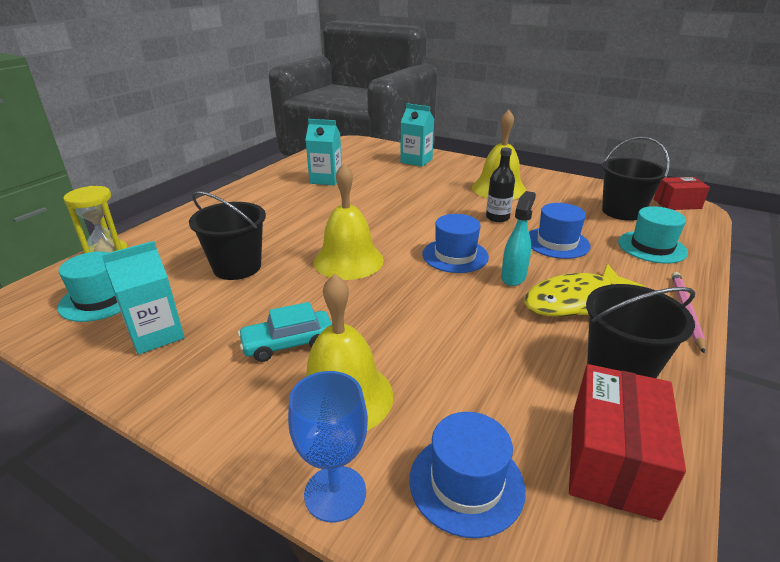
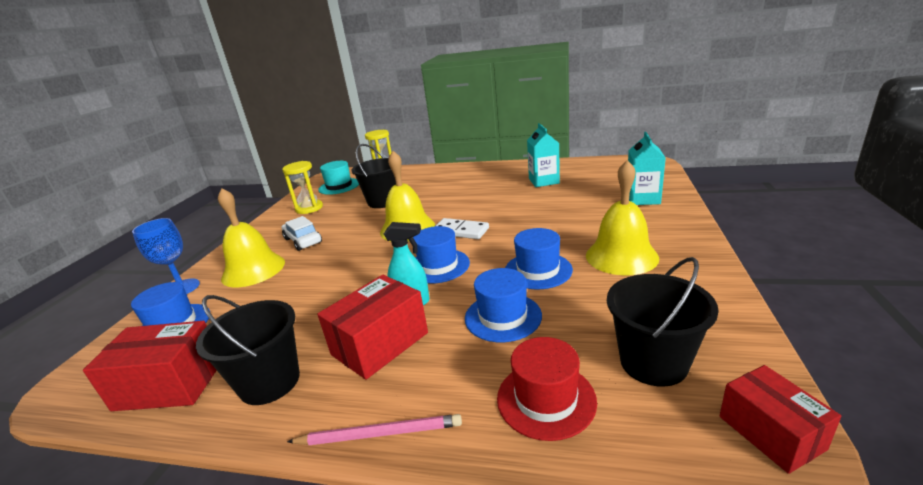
camera: 75 degrees right, 5 degrees down
turquoise carton [102,241,184,355] -> yellow hourglass [282,161,323,214]
turquoise car [238,302,332,362] -> white car [282,216,322,251]
black bottle [486,148,515,222] -> blue hat [505,228,573,289]
yellow fish [524,264,645,316] -> red box [317,275,428,380]
turquoise hat [618,206,688,264] -> red hat [497,337,597,441]
none -> white domino [436,218,489,239]

